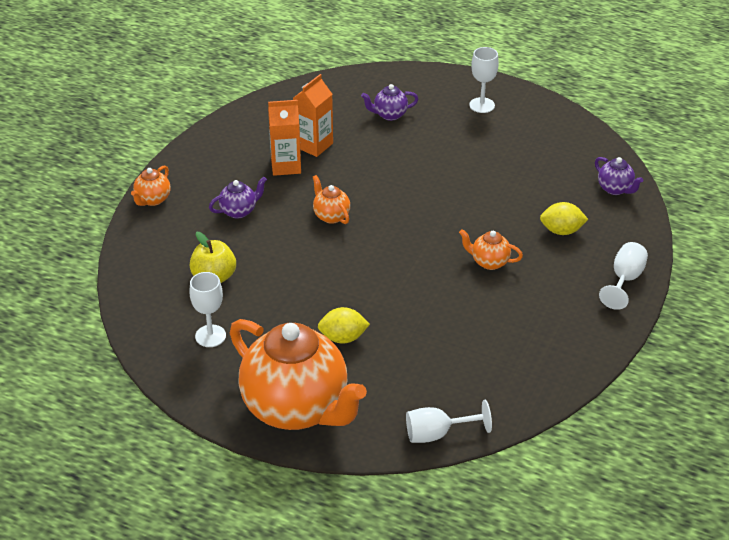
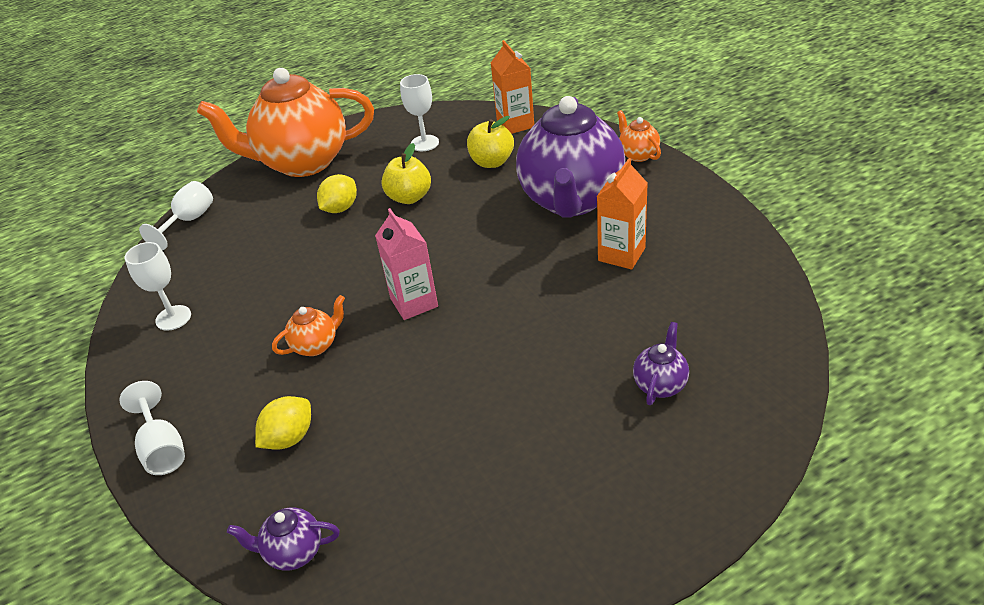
camera: 130 degrees right, 0 degrees up
purple teapot [209,177,267,219] -> purple teapot [516,96,625,218], size x2.48
orange carton [293,74,333,157] -> orange carton moved to [491,40,534,134]
orange teapot [313,175,350,224] -> none
white goblet [469,47,499,113] -> white goblet moved to [125,242,191,331]
none -> pink carton [375,208,438,320]
none -> yellow apple [382,143,431,204]

